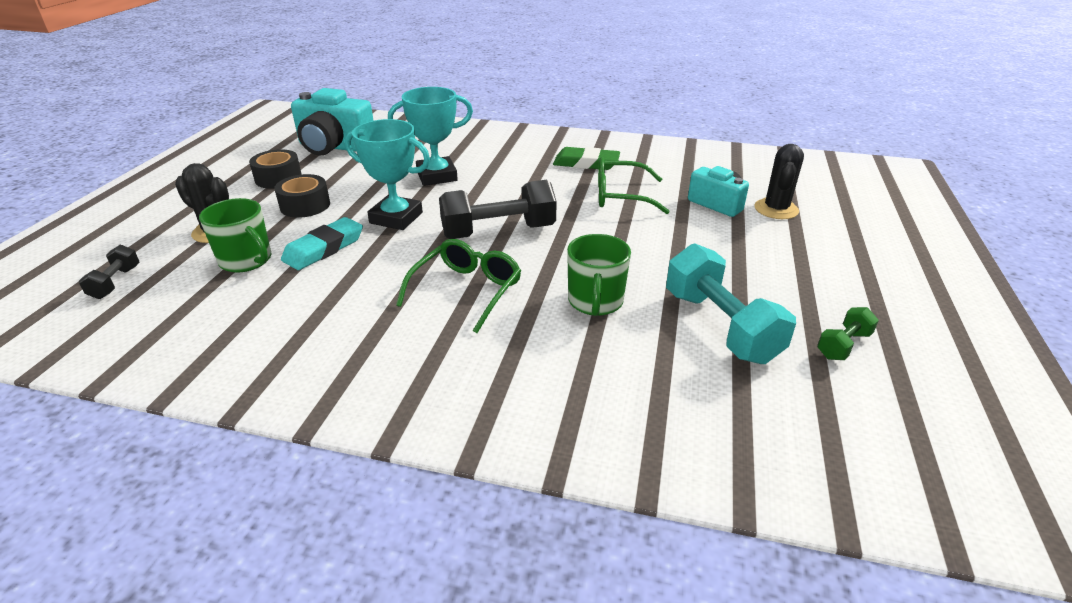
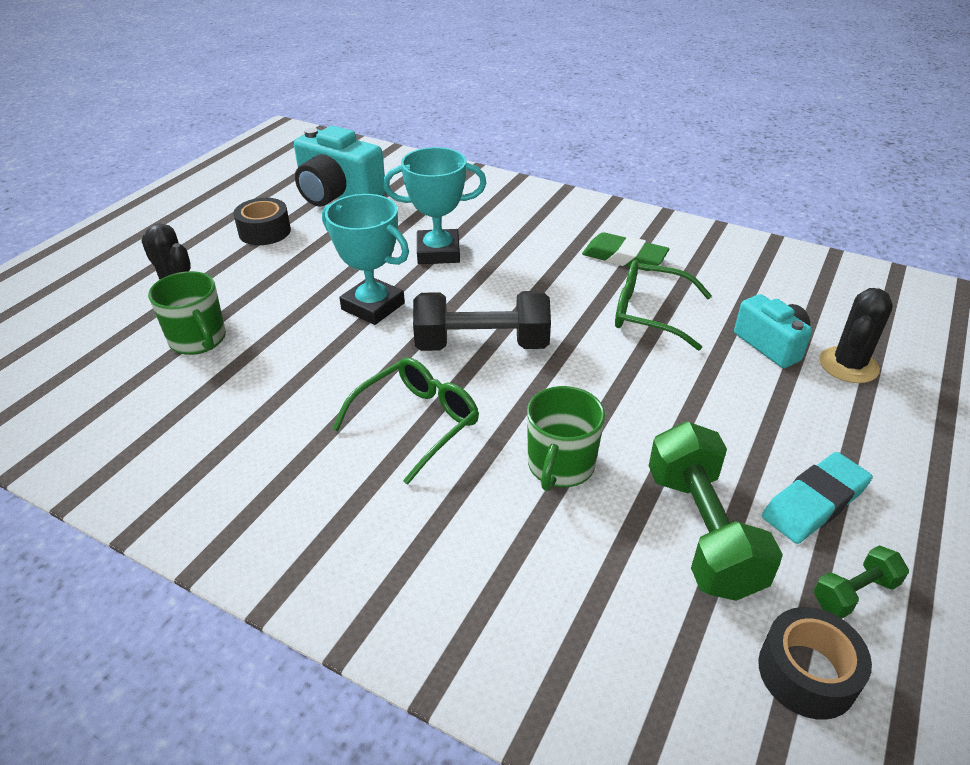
camera: 15 degrees right, 5 degrees up
black dumbbell [79,245,140,299] -> none
black tape [274,174,330,218] -> black tape moved to [758,607,872,720]
turquoise eraser [281,217,363,270] -> turquoise eraser moved to [762,452,873,544]
turquoise dumbbell [666,243,796,364] -> green dumbbell [649,421,783,601]

